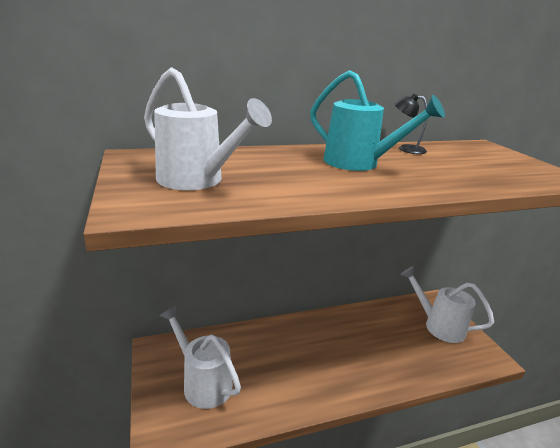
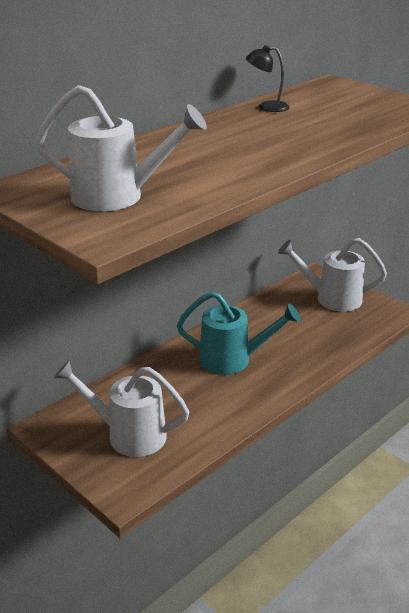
camera: 25 degrees left, 5 degrees up
turquoise watering can [310,70,445,171] -> turquoise watering can moved to [177,291,300,375]

